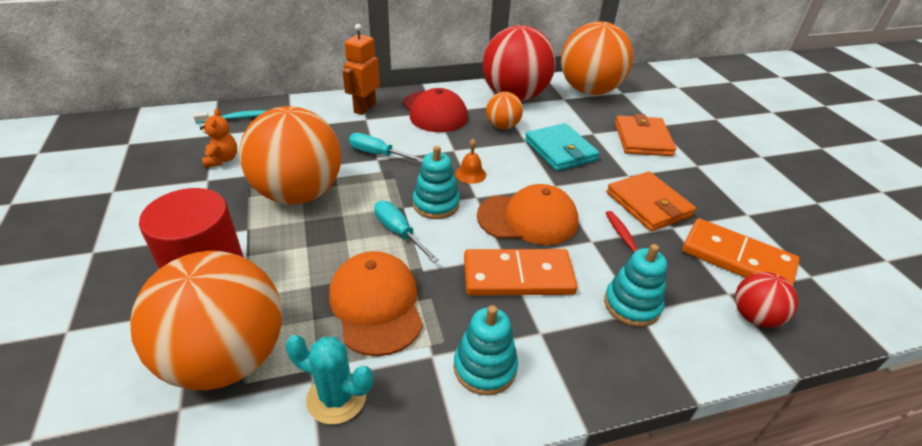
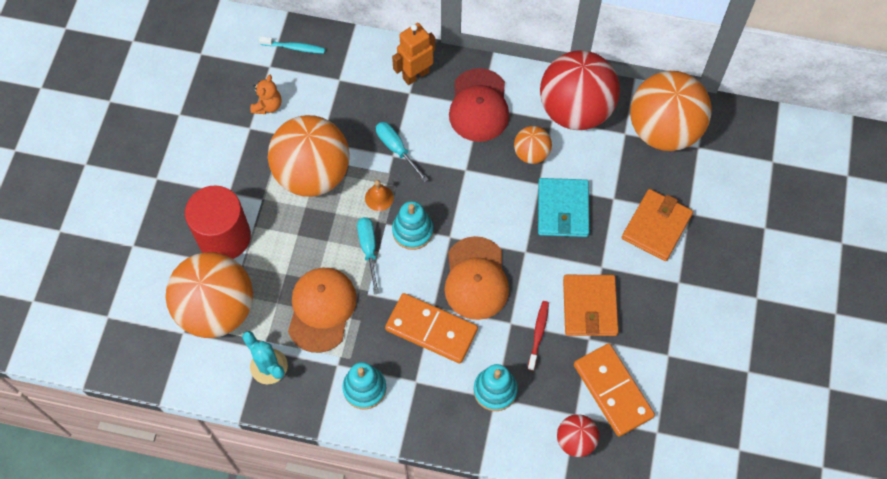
camera: 30 degrees right, 25 degrees up
orange bell [455,139,486,184] -> orange bell moved to [365,180,394,211]
orange cap [477,184,578,245] -> orange cap turned 60 degrees clockwise [444,236,509,320]

